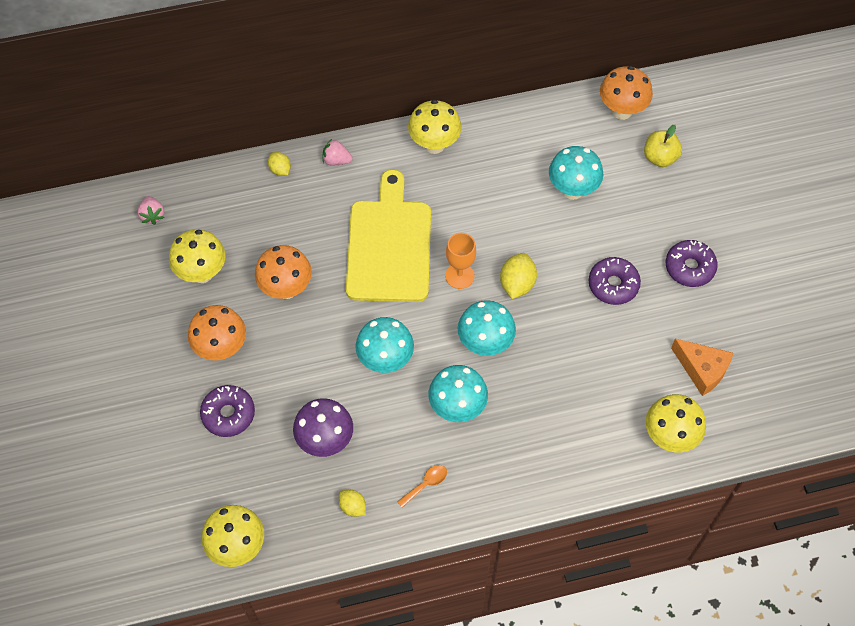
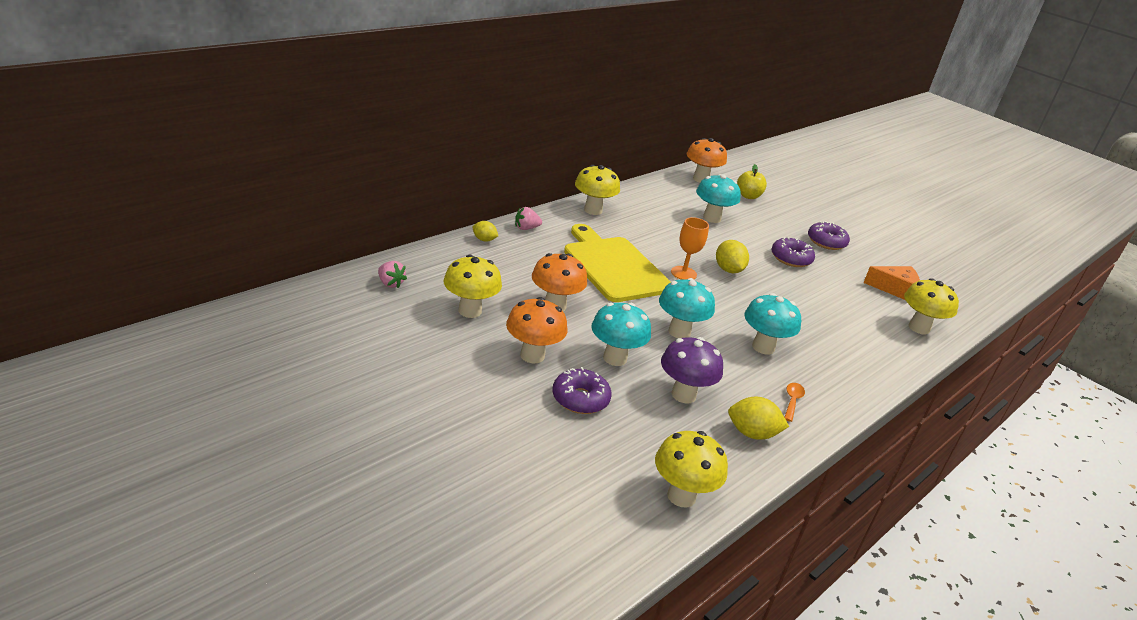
camera: 35 degrees left, 30 degrees down
yellow lemon [339,490,366,517] -> yellow lemon [728,397,789,440], size x1.61
turquoise mushroom [458,300,516,356] -> turquoise mushroom moved to [591,302,651,366]

